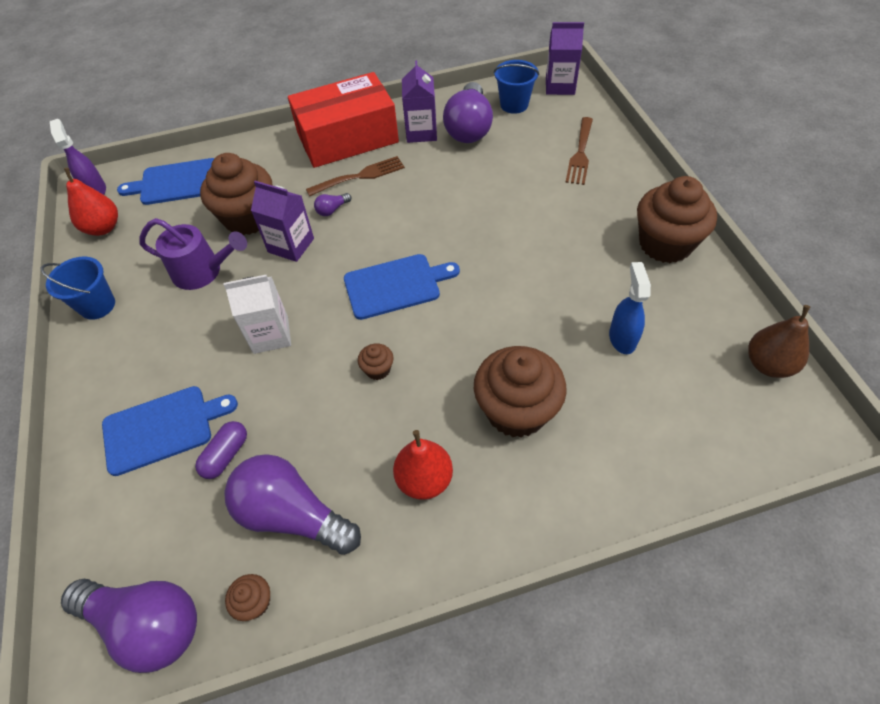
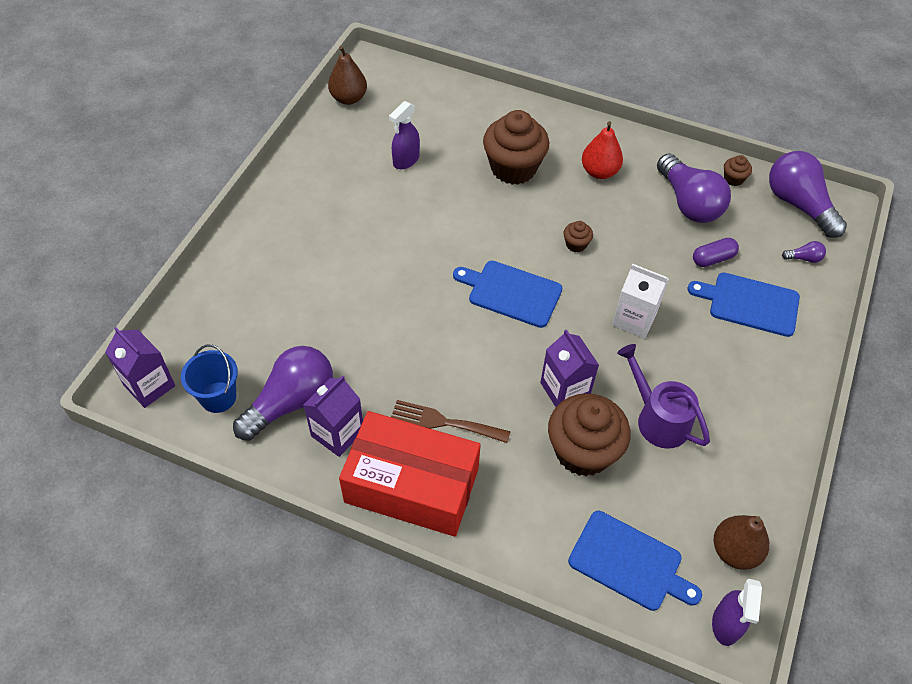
camera: 145 degrees left, 0 degrees up
blue bucket [41,257,115,320] -> none
red pear [64,168,118,236] -> brown pear [714,515,769,570]
purple light bulb [314,193,351,216] -> purple light bulb moved to [782,241,826,263]
brown fork [565,117,593,185] -> none
blue spray bottle [609,262,651,354] -> purple spray bottle [389,101,420,169]
brown cupcake [637,176,717,263] -> none

